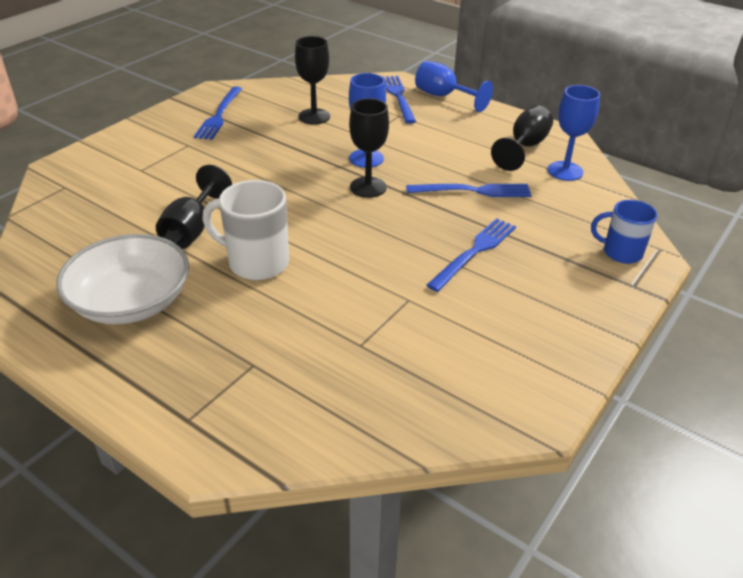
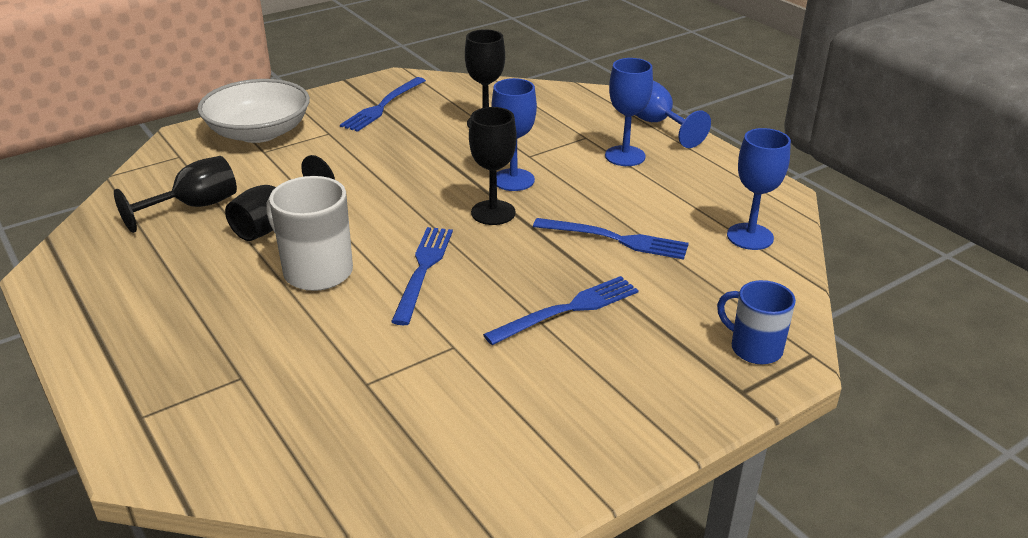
camera: 20 degrees right, 5 degrees down
white bowl [56,234,189,324] -> white bowl moved to [197,79,310,143]
blue fork [383,76,416,124] -> blue fork moved to [391,227,453,325]
black goblet [491,105,553,171] -> black goblet moved to [114,156,237,233]
none -> blue goblet [605,58,653,166]

